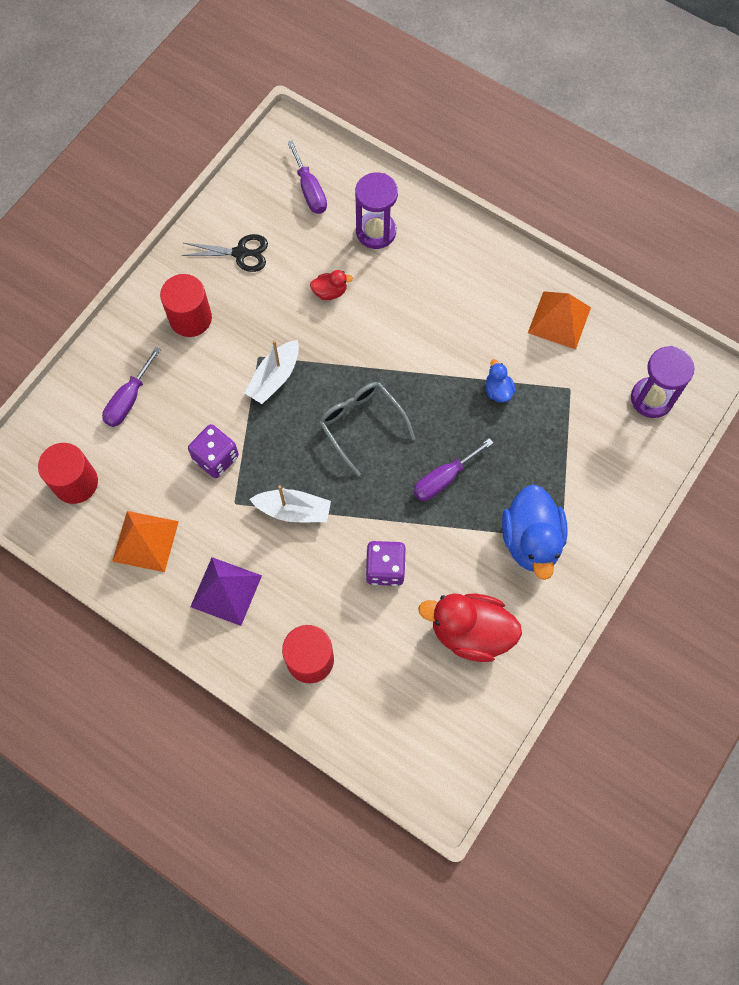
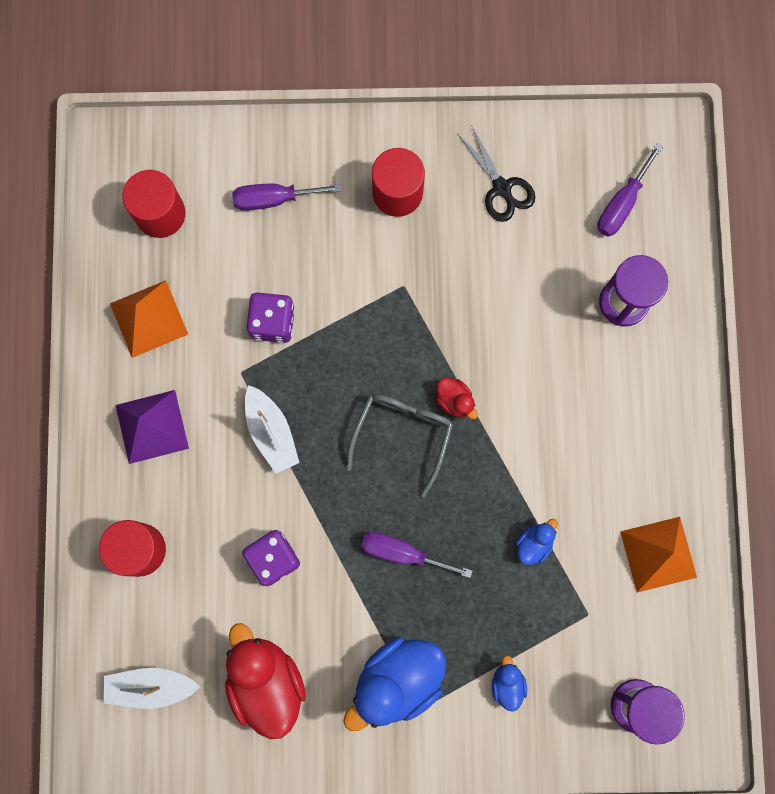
camera: 55 degrees right, 10 degrees up
white boat [245,340,299,404] -> white boat moved to [104,668,200,709]
red duck [310,270,353,300] -> red duck moved to [436,378,478,419]
none -> blue duck [492,655,527,712]

